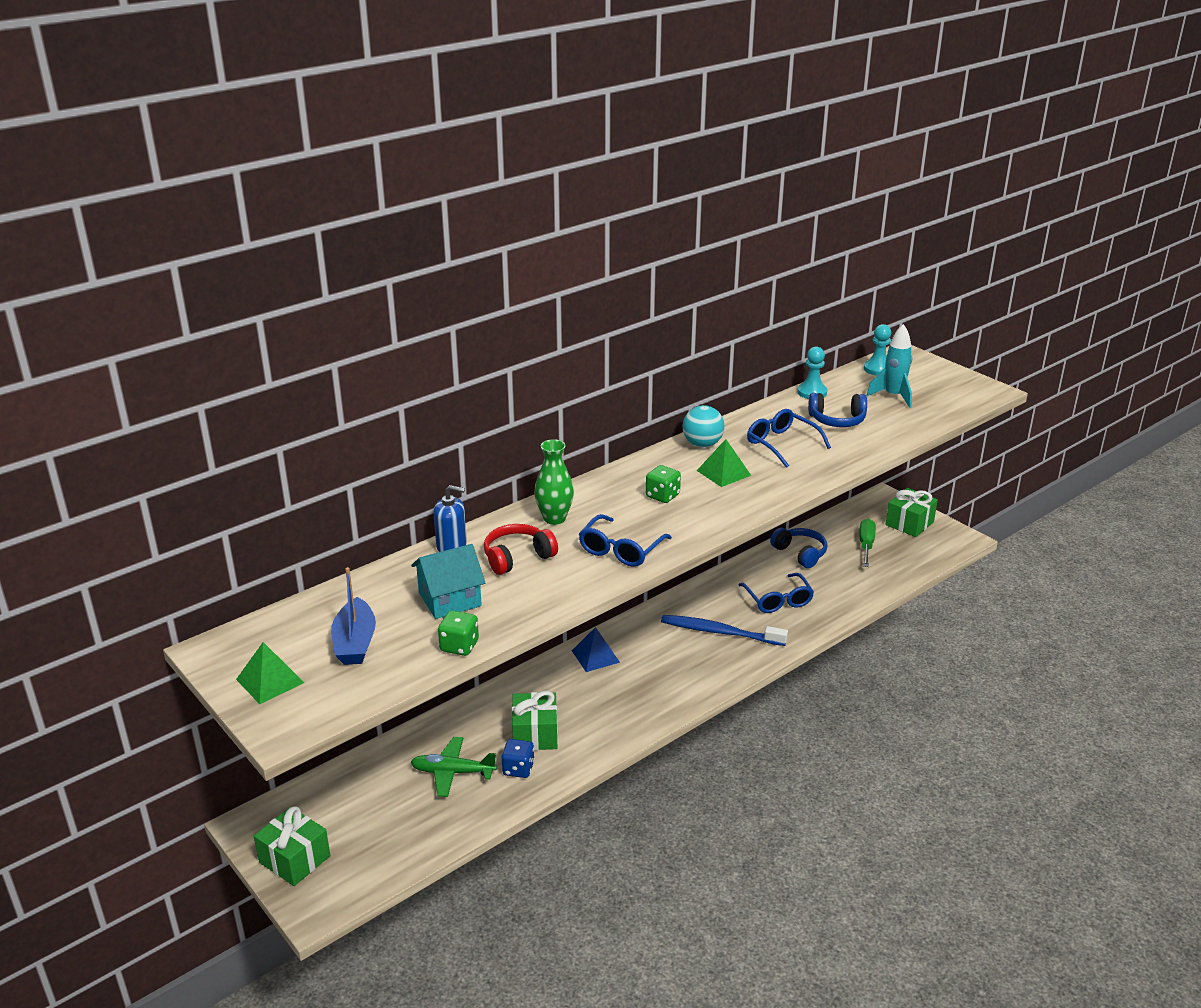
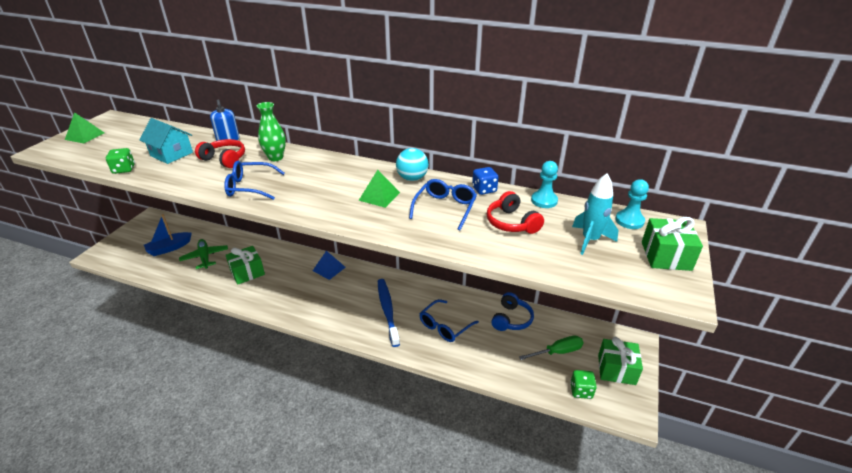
camera: 60 degrees right, 5 degrees up
green gift [254,806,330,886] -> green gift moved to [642,217,703,271]
blue boat [331,567,376,665] -> blue boat moved to [144,214,192,256]
blue dice [502,739,535,778] -> blue dice moved to [472,167,499,195]
green dice [646,465,681,503] -> green dice moved to [570,370,597,399]
blue headphones [808,393,867,427] -> red headphones [487,191,544,234]

